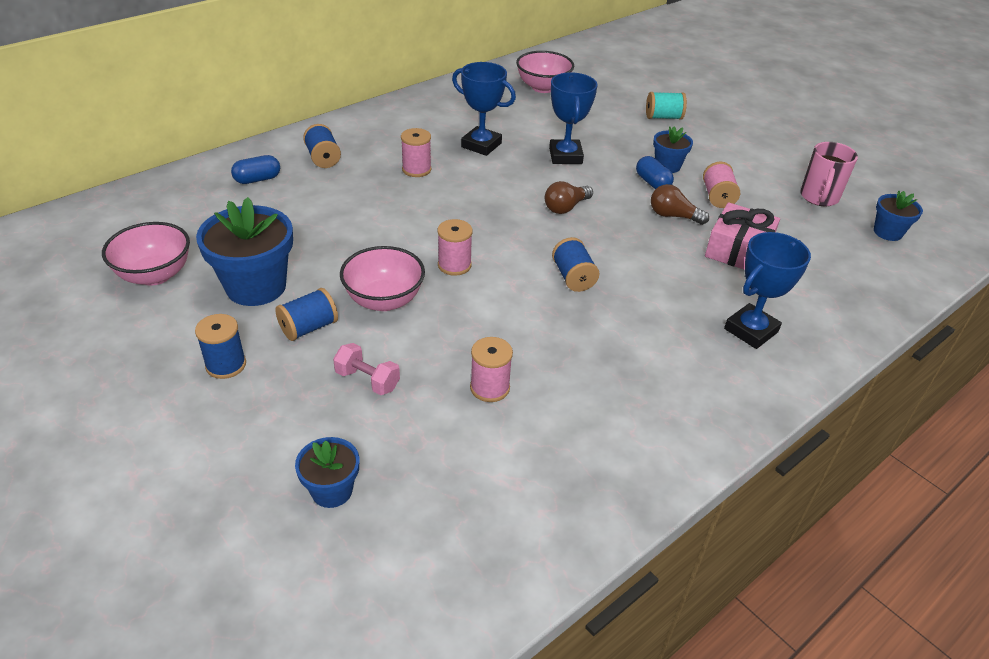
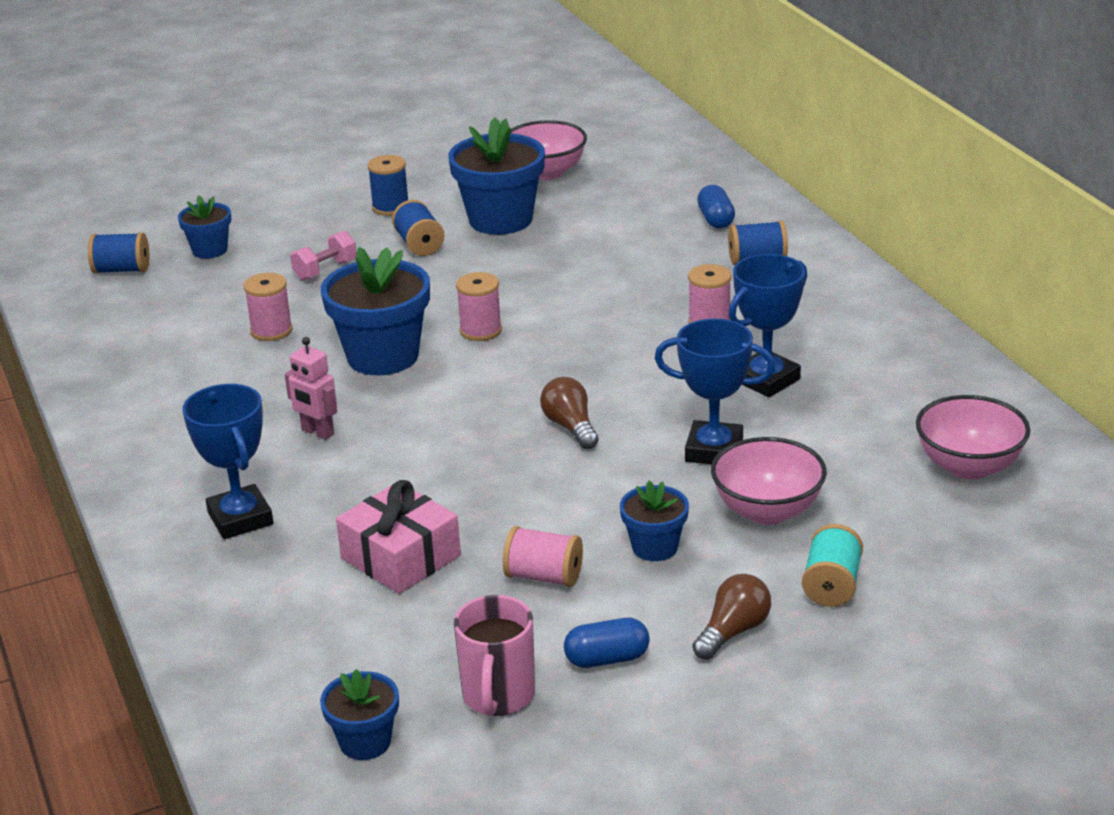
camera: 110 degrees right, 10 degrees down
pink bowl [340,246,425,311] -> pink bowl moved to [711,437,827,525]
blue spool [552,237,599,292] -> blue spool moved to [88,232,149,274]
blue capsule [636,156,674,189] -> blue capsule moved to [564,618,650,668]
brown light bulb [651,184,709,225] -> brown light bulb moved to [692,574,771,660]
pink mug [800,142,858,206] -> pink mug turned 120 degrees counterclockwise [454,595,535,716]
none -> pink robot [285,337,337,440]
none -> blue flower pot [321,247,430,375]

